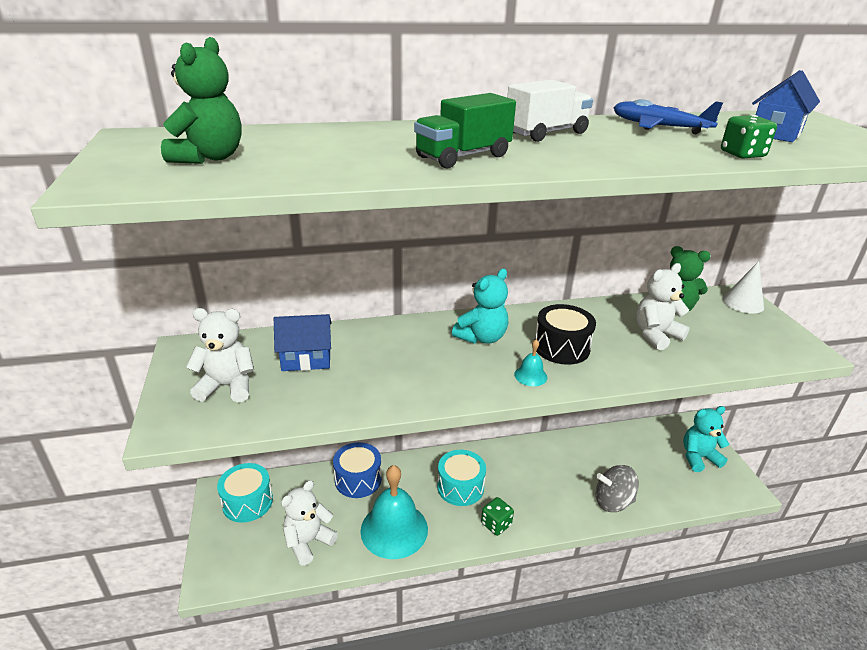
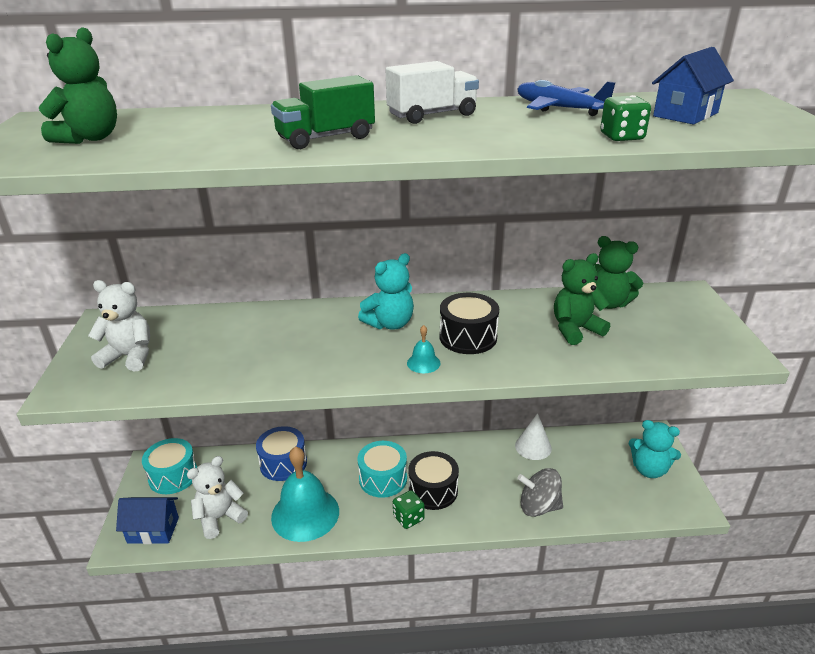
camera: 10 degrees right, 0 degrees up
blue house [274,314,332,371] -> blue house moved to [116,497,179,544]
white teddy bear [636,263,690,350] -> green teddy bear [554,253,610,345]
turquoise teddy bear [683,406,729,472] -> turquoise teddy bear turned 150 degrees counterclockwise [629,420,681,478]
white cone [723,261,764,313] -> white cone moved to [515,413,552,460]
none -> black drum [408,451,459,510]

